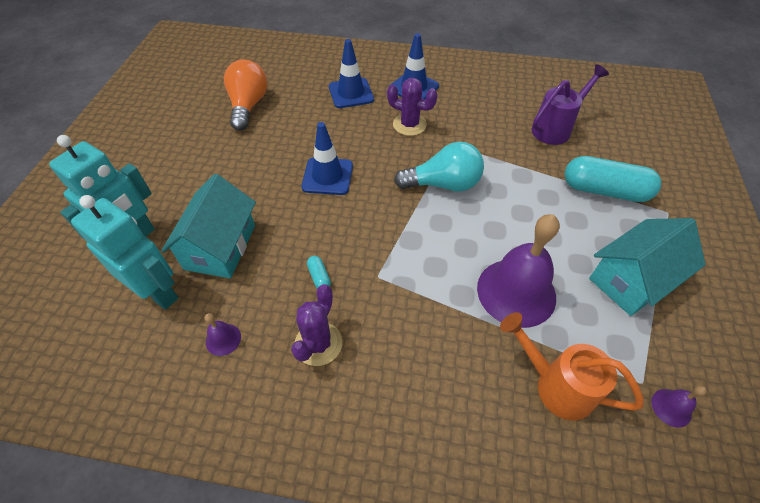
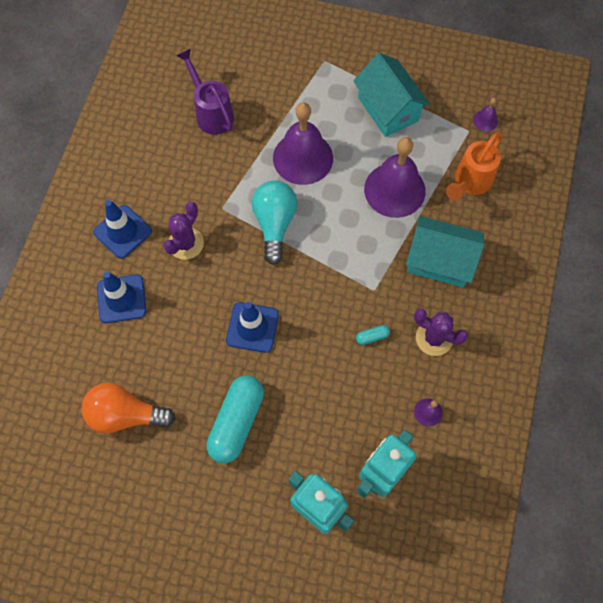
camera: 85 degrees left, 15 degrees up
turquoise house [161,174,256,278] -> turquoise house moved to [406,216,484,287]
turquoise capsule [565,156,661,202] -> turquoise capsule moved to [207,375,264,463]
none -> purple bell [273,103,333,185]

